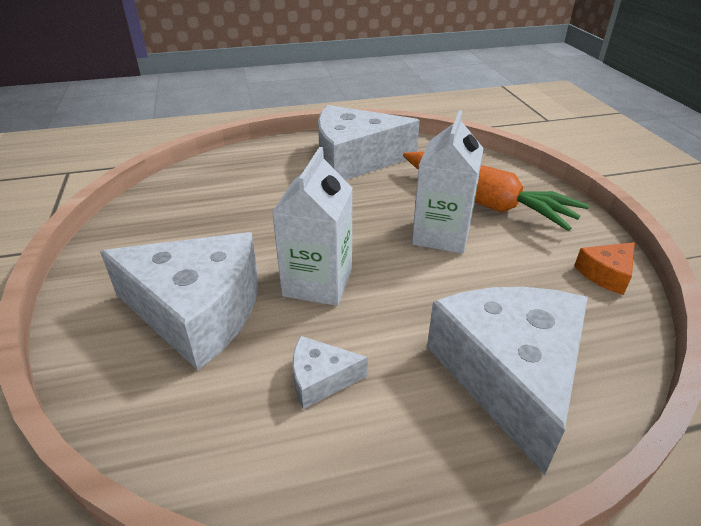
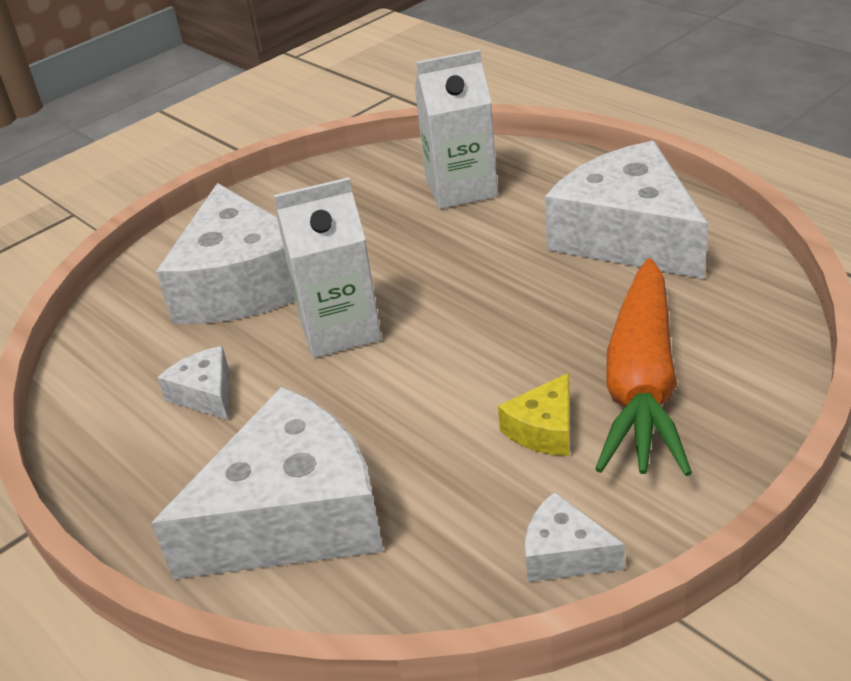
camera: 65 degrees right, 0 degrees up
white carton [412,110,484,254] -> white carton moved to [415,49,498,209]
orange cheese [574,242,635,295] -> white cheese [525,492,625,582]
none -> yellow cheese [498,373,570,456]

